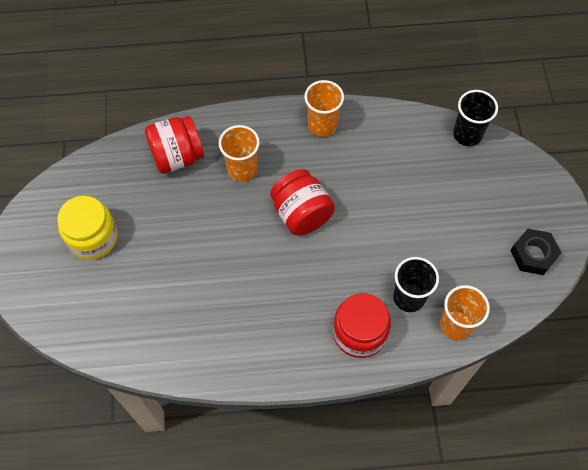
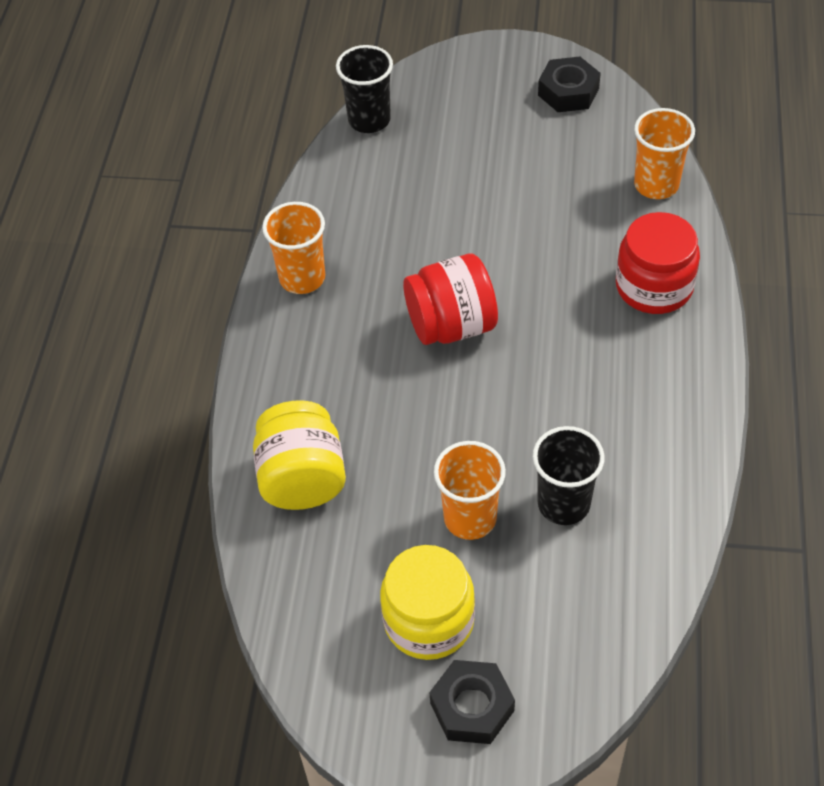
camera: 75 degrees left, 10 degrees down
red jar [145,116,204,174] -> yellow jar [253,400,346,510]
orange cup [219,125,260,182] -> orange cup moved to [434,441,506,540]
black cup [393,257,439,312] -> black cup moved to [533,426,605,525]
none -> black nut [429,660,515,744]

